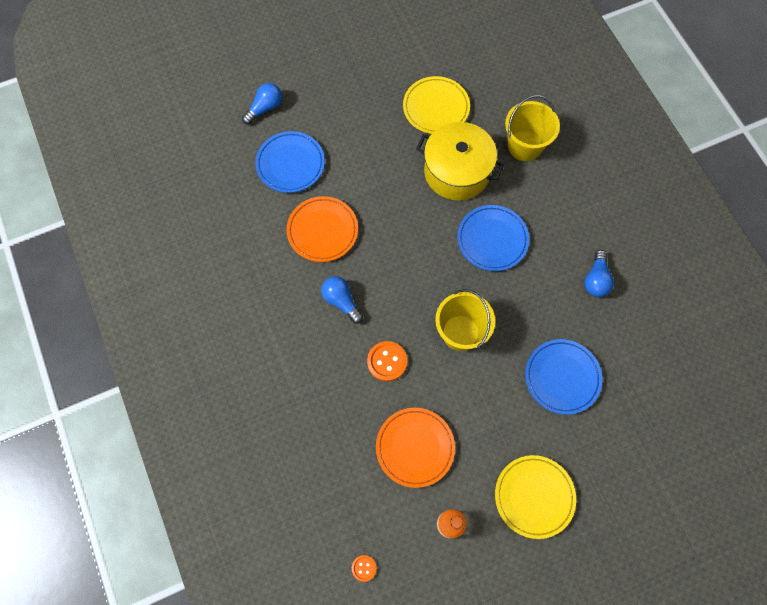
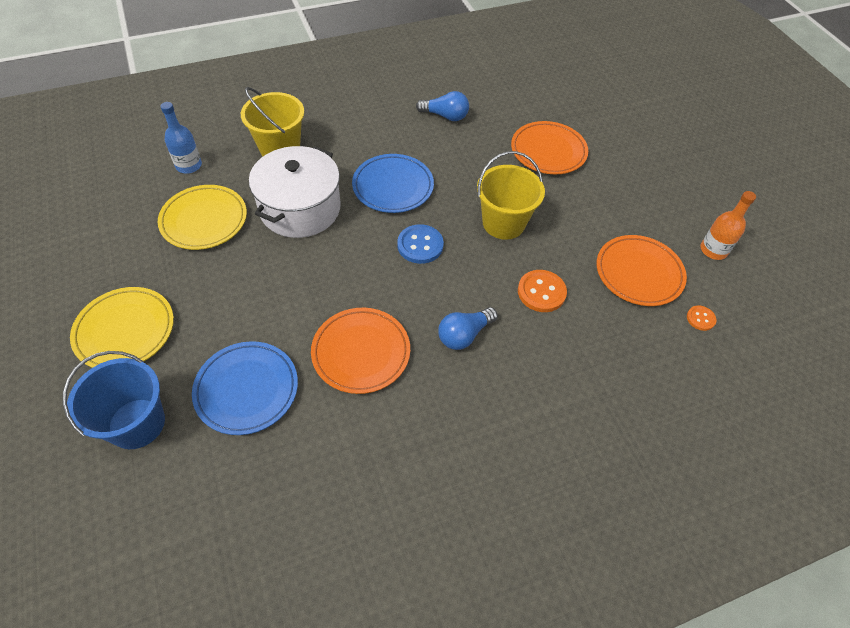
camera: 90 degrees left, 15 degrees down
blue light bulb [242,83,282,125] -> blue bucket [63,351,165,449]
orange button [352,555,377,582] -> orange button moved to [687,306,717,331]
yellow pot [416,122,504,200] -> white pot [249,146,341,238]
yellow plate [495,455,576,539] -> yellow plate moved to [70,287,174,368]
blue plate [525,339,602,415] -> orange plate [511,121,588,174]
none -> blue bottle [160,102,202,174]
none -> blue button [397,224,444,264]

